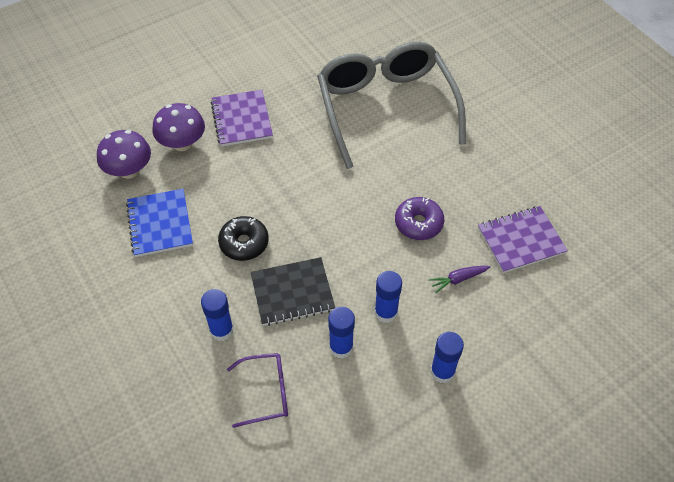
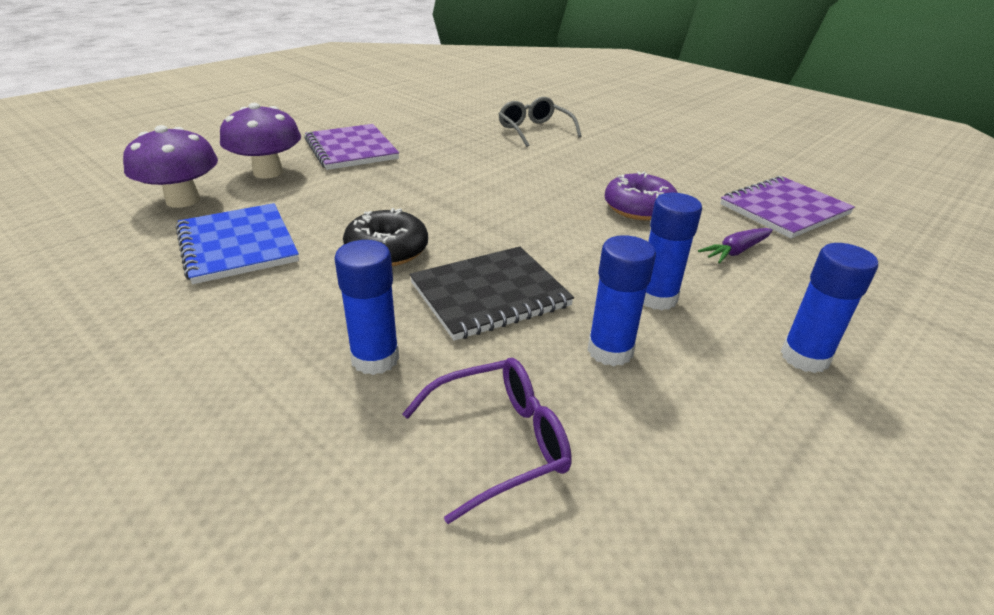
camera: 15 degrees left, 20 degrees down
grey glasses [317,42,466,169] -> grey glasses [499,97,582,147], size x0.42

